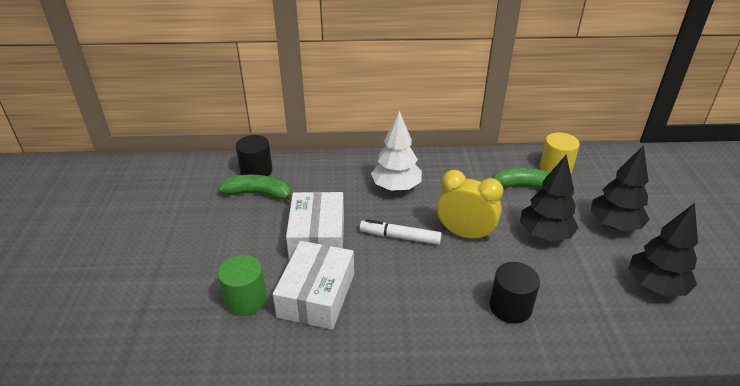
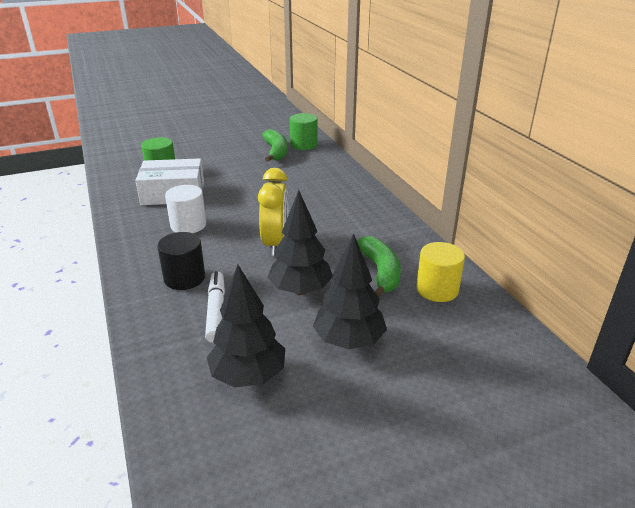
camera: 70 degrees right, 5 degrees down
black cylinder [236,135,272,176] -> green cylinder [290,113,318,150]
white box [286,192,344,261] -> none
white marker [360,219,442,245] -> white marker moved to [205,271,225,343]
white tree [371,111,422,192] -> none
none -> white cylinder [165,185,206,233]

